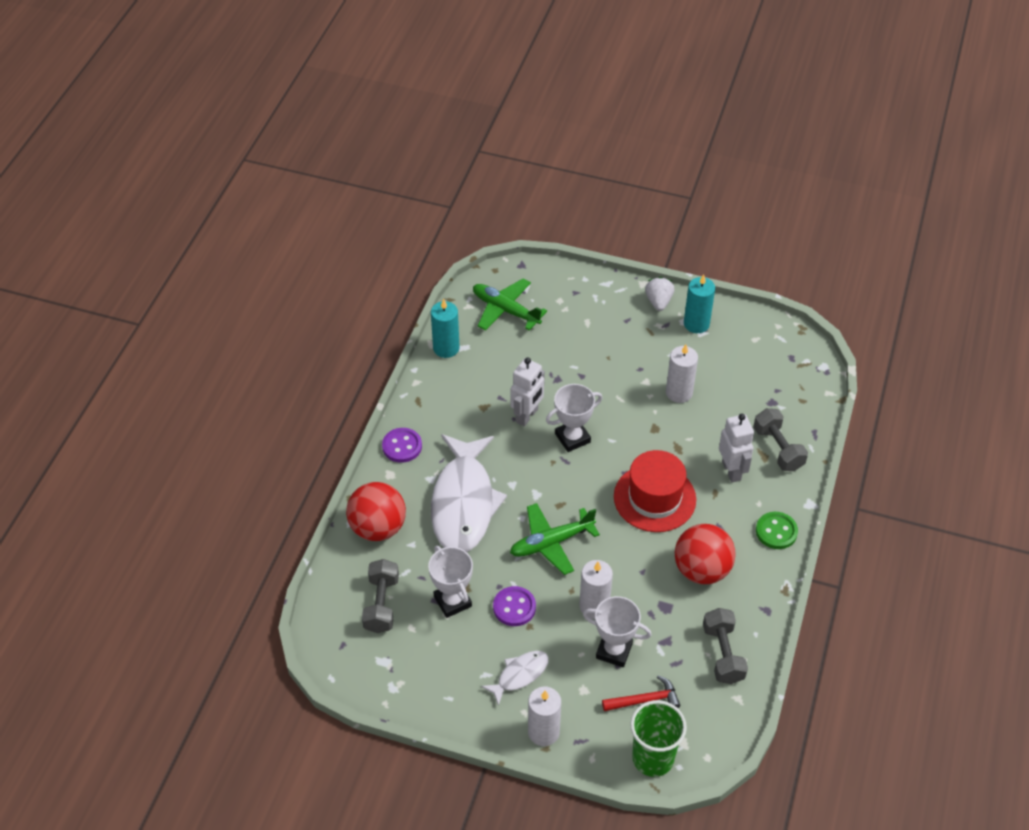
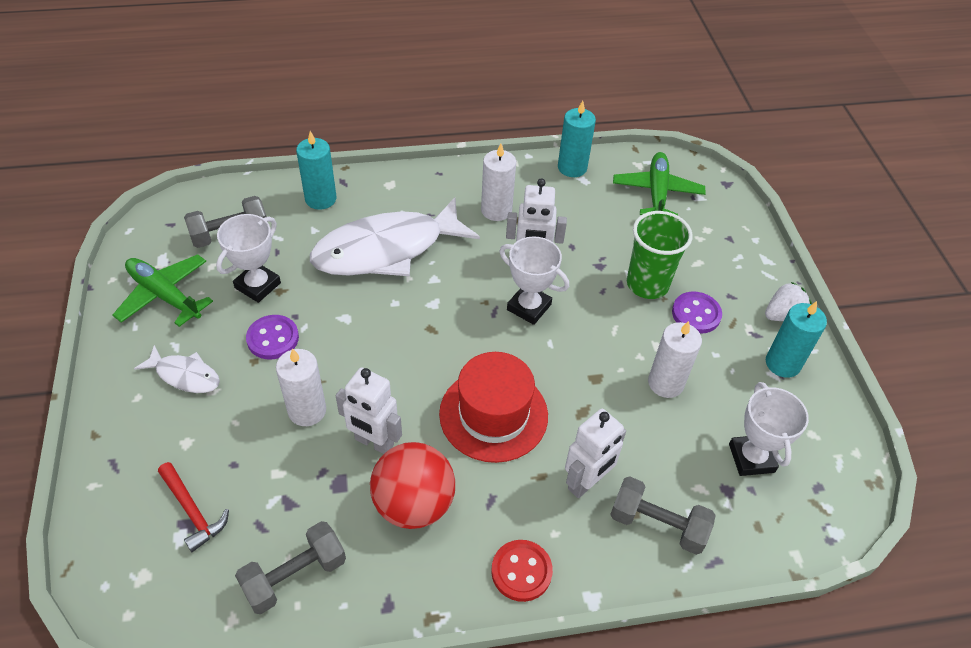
camera: 60 degrees right, 0 degrees up
red ball [346,482,406,541] -> turquoise candle [296,131,336,210]
purple button [382,428,422,463] -> purple button moved to [672,292,722,334]
green plane [510,503,600,575] -> green plane moved to [113,254,213,327]
white candle [528,687,561,746] -> white candle moved to [481,144,516,221]
white trophy [583,596,652,667] -> white trophy moved to [729,382,809,476]
green cup [630,700,687,777] -> green cup moved to [627,211,693,299]
grey dumbbell [753,408,808,471] -> grey dumbbell turned 75 degrees clockwise [610,476,716,555]
green button [756,512,798,549] -> red button [491,540,553,602]
none -> white robot [336,367,402,454]

